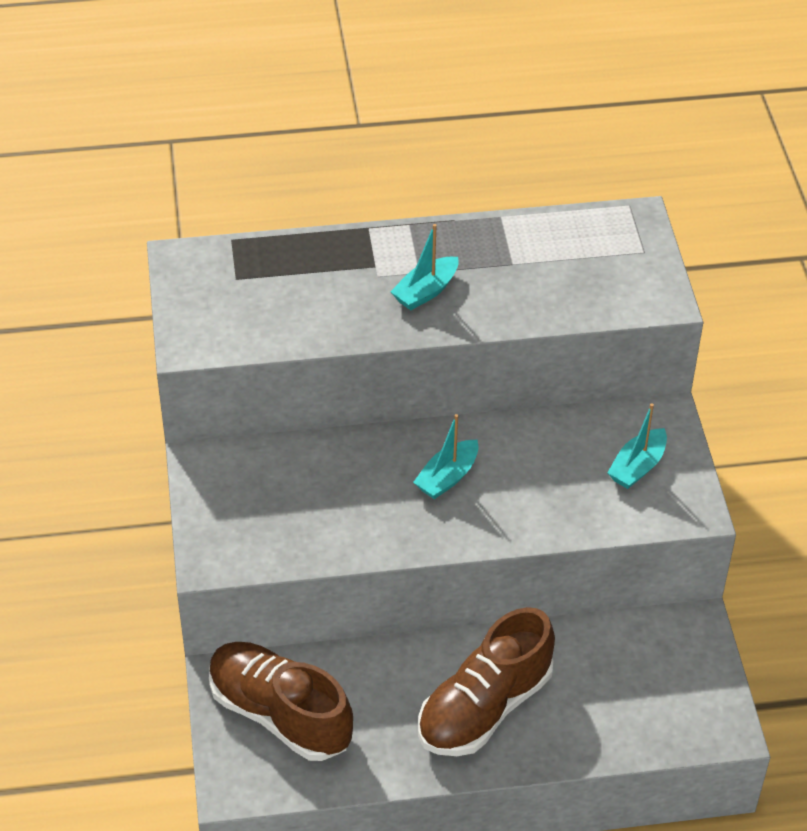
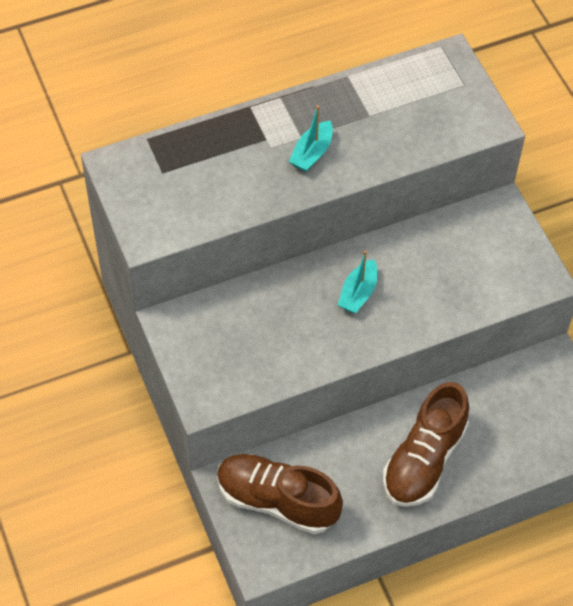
camera: 15 degrees left, 10 degrees up
turquoise boat [607,403,667,489] -> none

